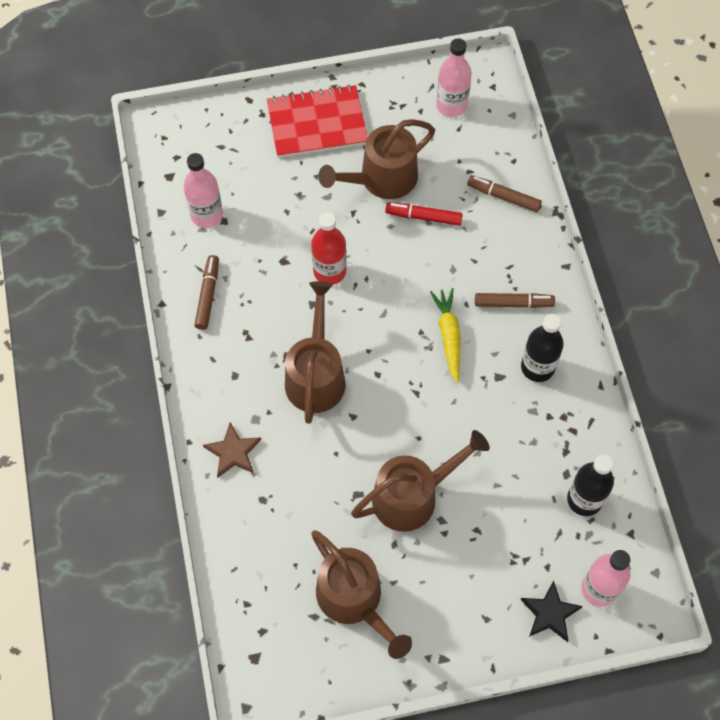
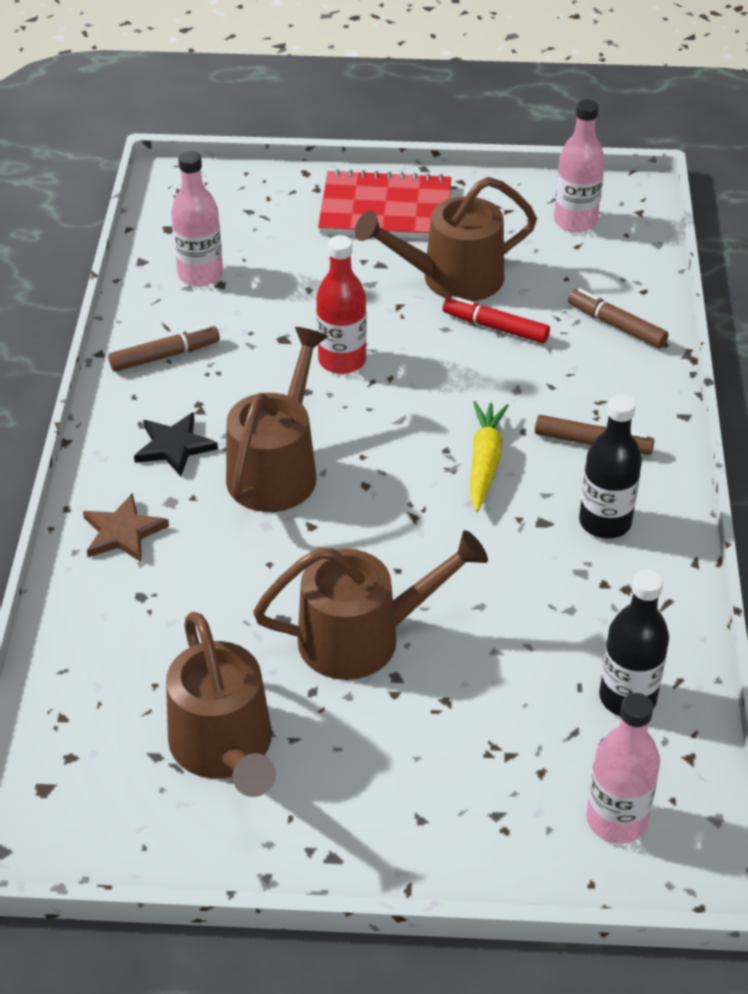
camera: 15 degrees right, 20 degrees down
brown marker [194,255,219,330] -> brown marker turned 45 degrees clockwise [108,325,220,372]
black star [520,581,583,642] -> black star moved to [134,412,218,476]

